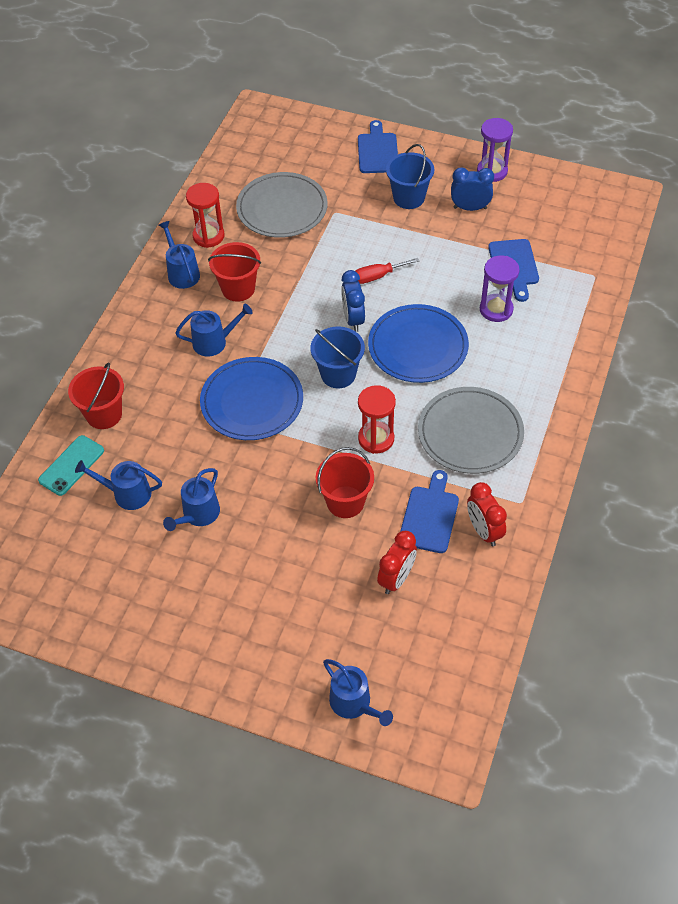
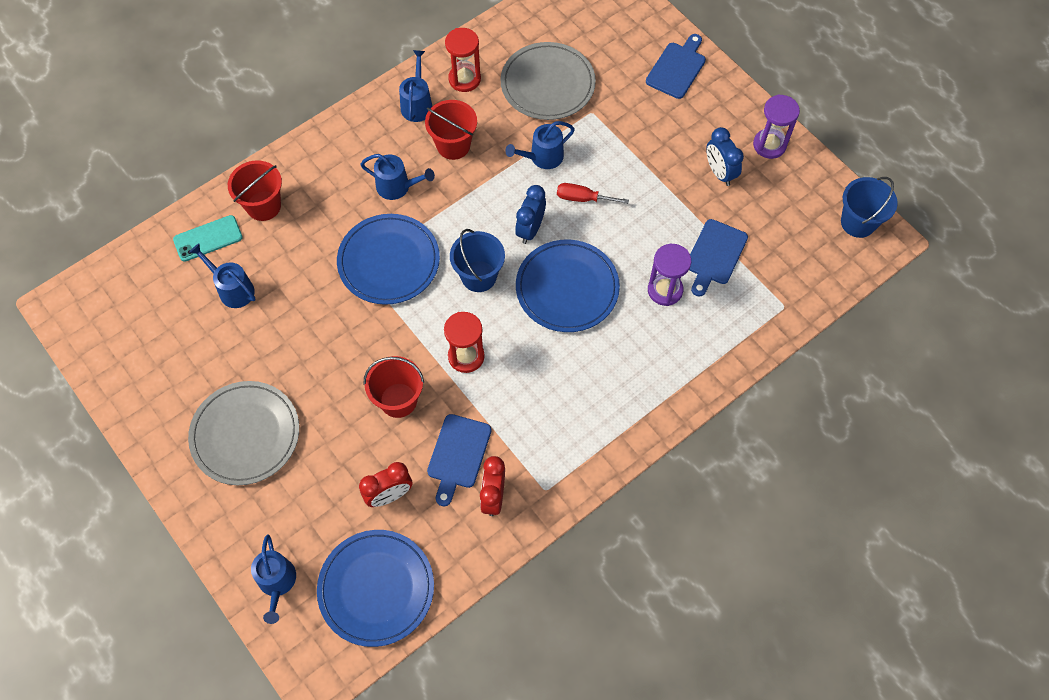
camera: 30 degrees right, 10 degrees up
blue watering can [163,468,220,531] -> blue watering can moved to [505,121,575,169]
blue bucket [386,144,434,209] -> blue bucket moved to [841,177,898,238]
blue cutting board [400,470,459,553] -> blue cutting board turned 150 degrees clockwise [427,414,492,506]
grey plate [418,387,524,474] -> grey plate moved to [188,381,299,485]
blue clock [451,167,494,211] -> blue clock turned 150 degrees counterclockwise [706,127,744,186]
none -> blue plate [317,530,434,647]

